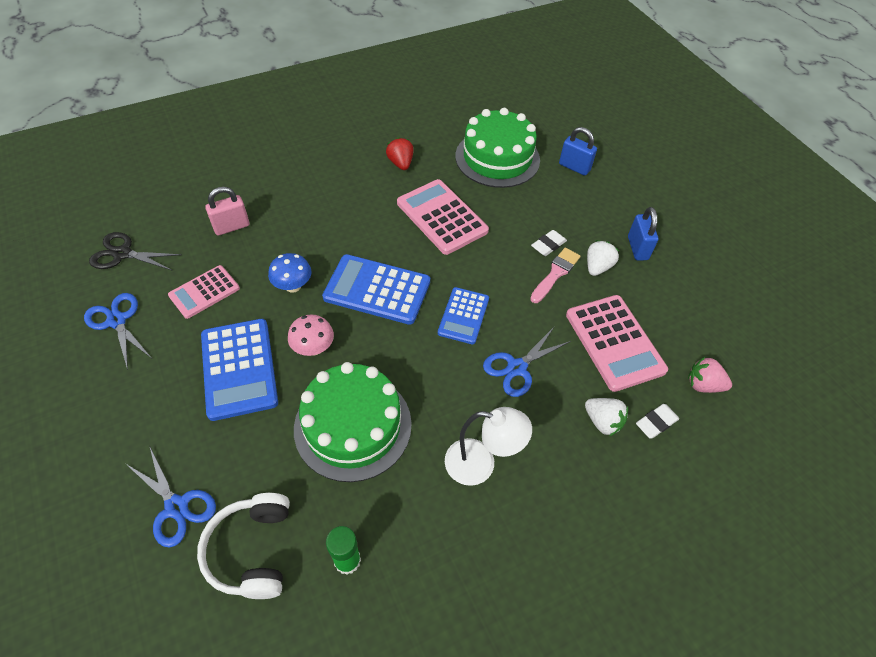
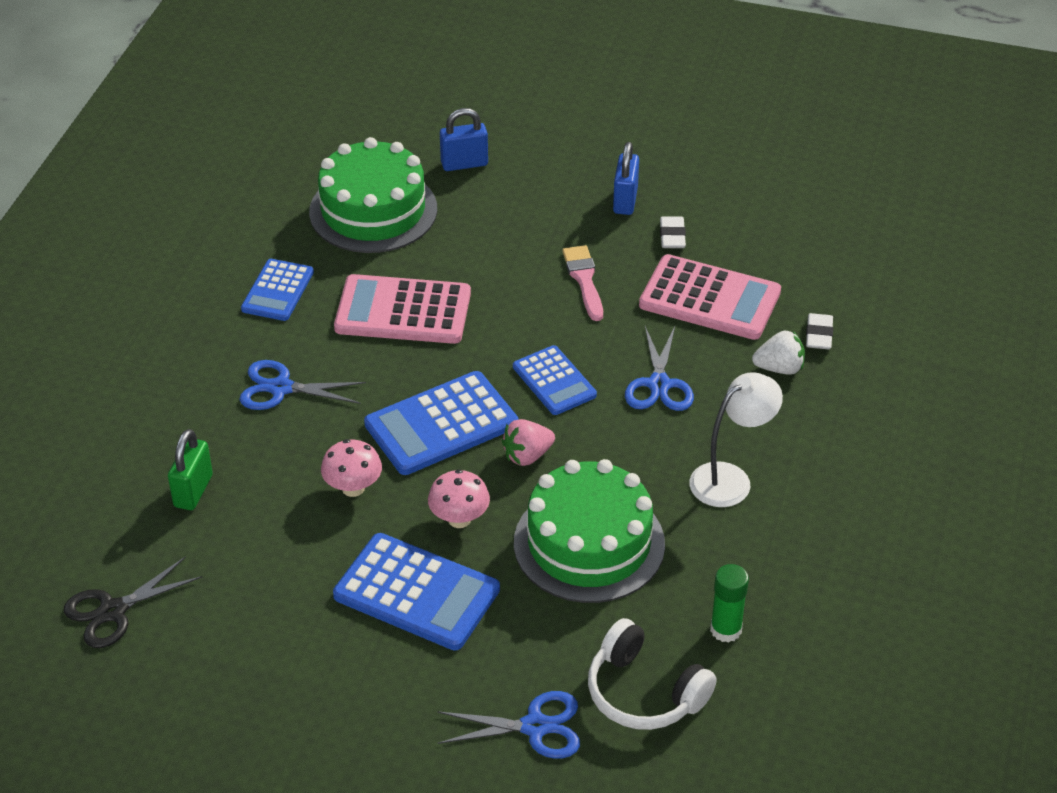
camera: 45 degrees left, 10 degrees down
blue scissors [84,293,150,370] -> blue scissors moved to [239,360,366,410]
pink calculator [168,265,240,319] -> none
pink padlock [205,187,250,236] -> green padlock [168,429,213,510]
blue mushroom [268,253,311,293] -> pink mushroom [321,439,382,497]
red strawberry [386,137,414,170] -> blue calculator [241,259,314,321]
white eraser [531,230,567,256] -> white eraser moved to [660,216,686,248]
white strawberry [587,240,619,276] -> none
blue padlock [628,207,658,261] -> blue padlock turned 60 degrees clockwise [613,142,639,215]
pink strawberry [688,357,732,393] -> pink strawberry moved to [502,419,555,466]

